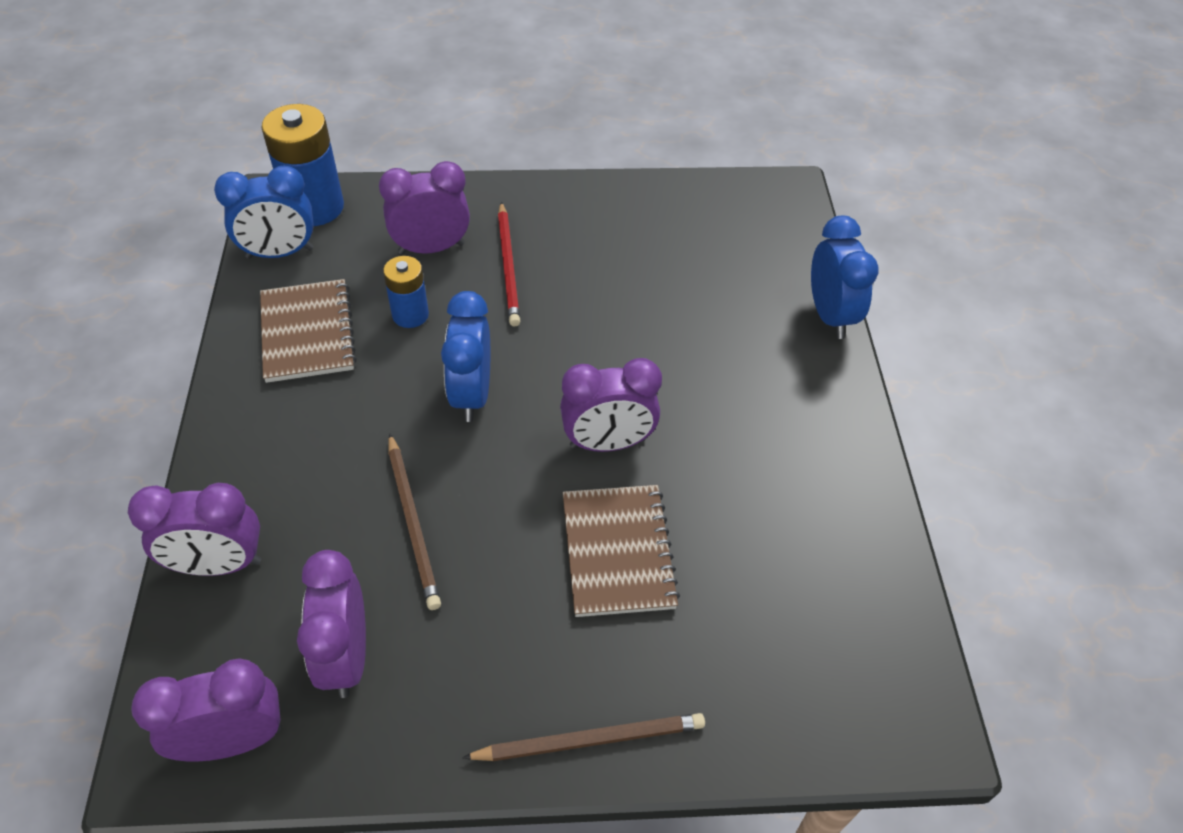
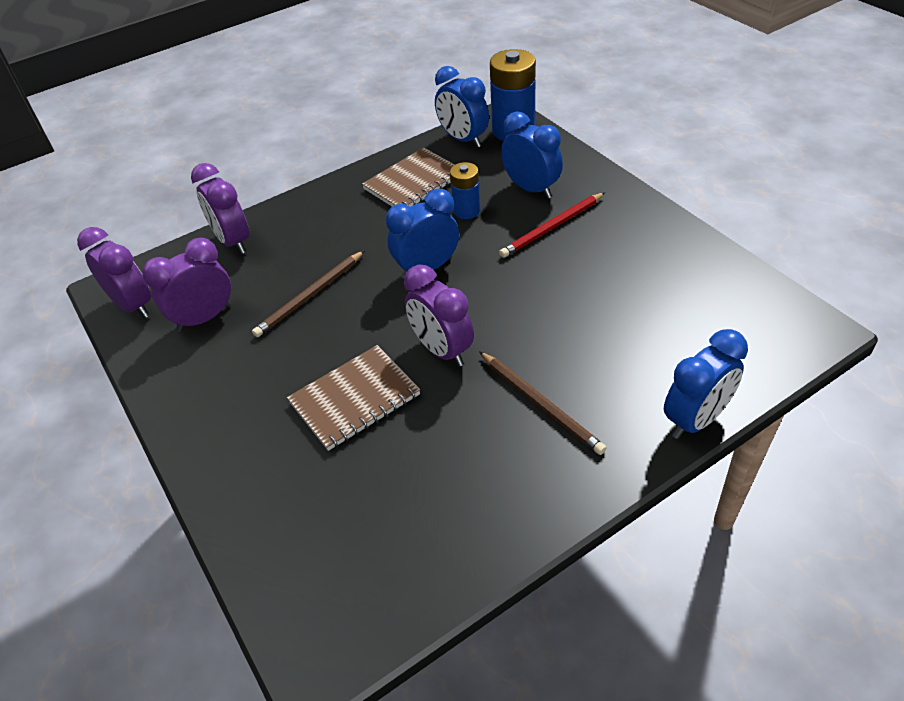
camera: 65 degrees right, 5 degrees down
purple clock [379,161,470,254] -> blue clock [501,111,563,199]
brown pencil [462,713,705,761] -> brown pencil moved to [479,351,606,455]

